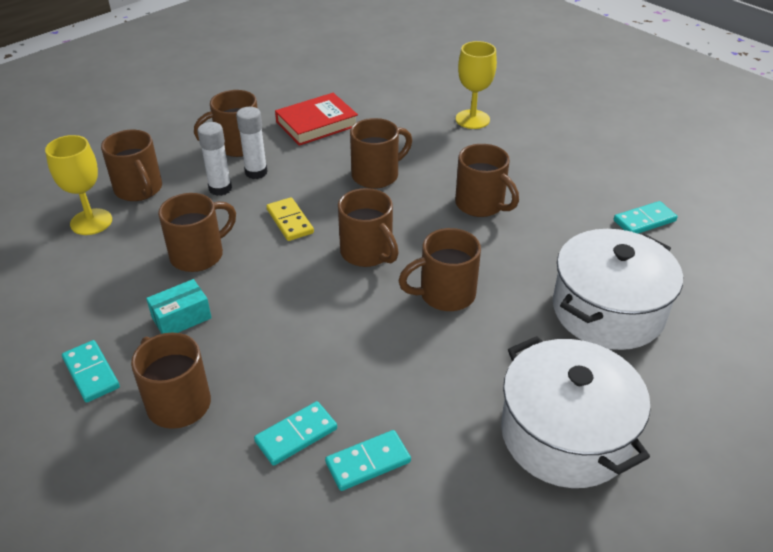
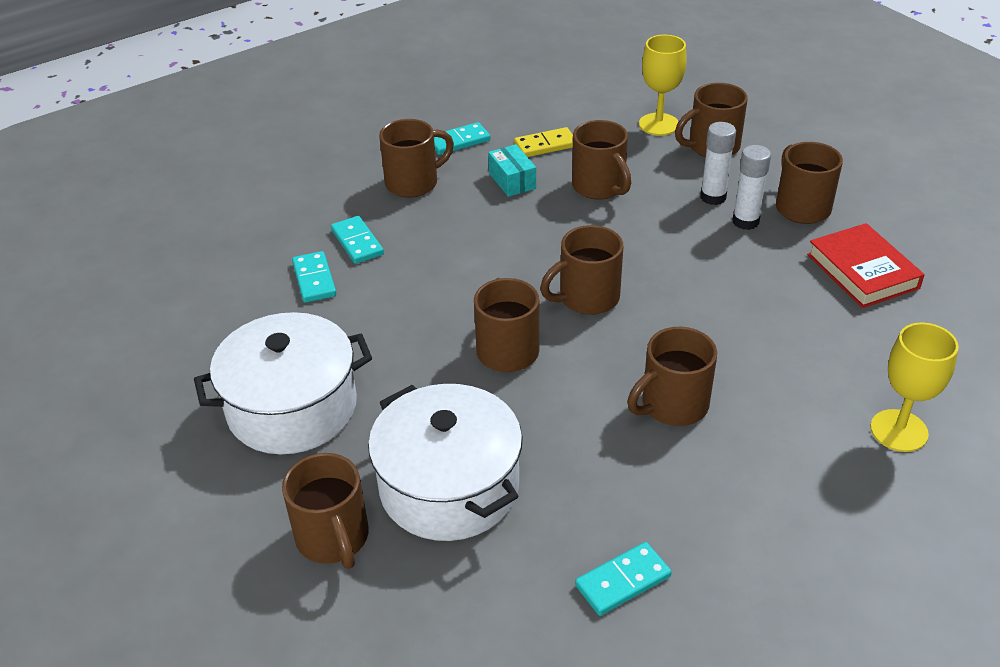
camera: 100 degrees right, 0 degrees up
yellow domino [266,197,314,241] -> yellow domino moved to [514,127,573,157]
brown mug [350,118,412,189] -> brown mug moved to [282,453,369,569]
turquoise domino [614,201,678,234] -> turquoise domino turned 75 degrees clockwise [575,542,671,616]

